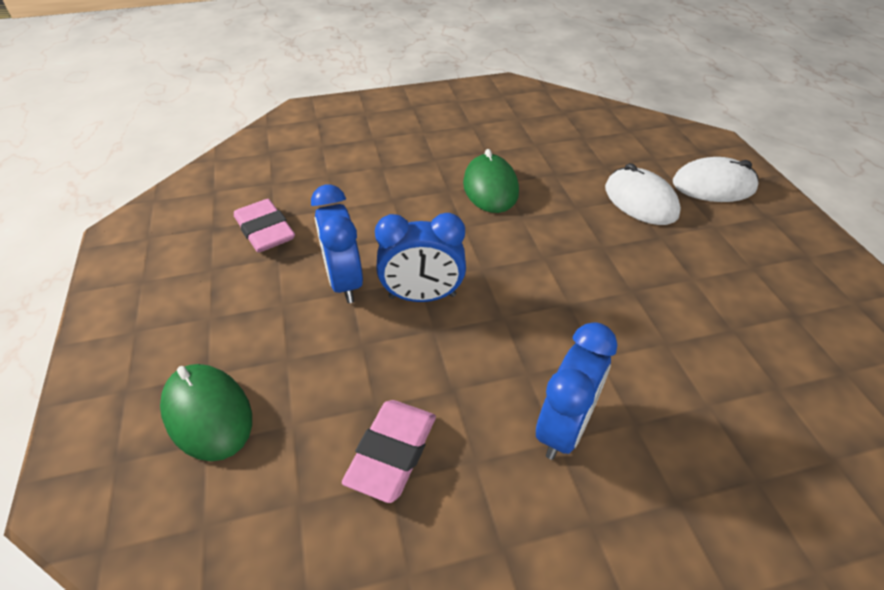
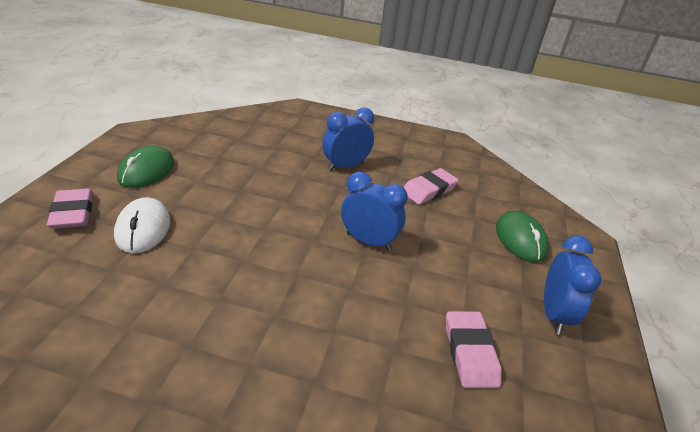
camera: 155 degrees left, 10 degrees down
blue clock [311,185,363,303] -> blue clock moved to [544,236,602,335]
green mouse [463,149,519,213] -> green mouse moved to [117,146,174,188]
white mouse [673,157,759,202] -> pink eraser [47,188,93,229]

